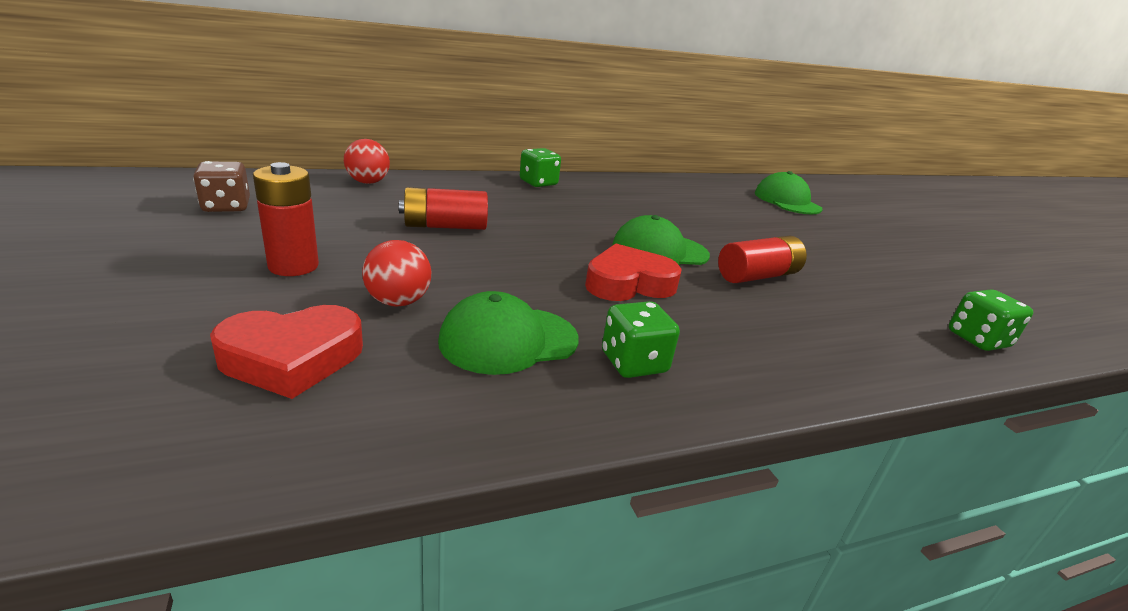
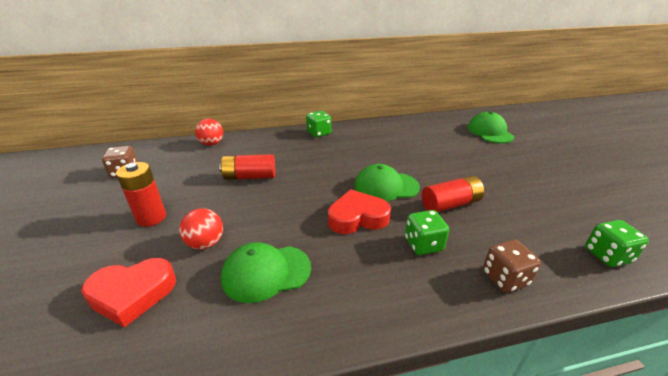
camera: 10 degrees right, 5 degrees up
green dice [602,301,680,378] -> green dice moved to [405,210,449,255]
none -> brown dice [483,240,541,293]

